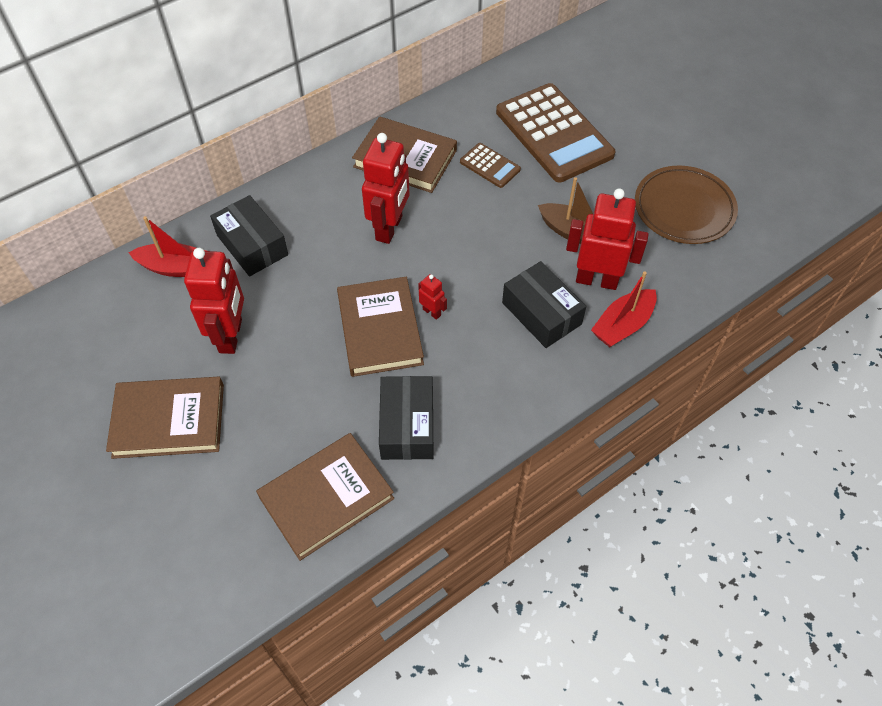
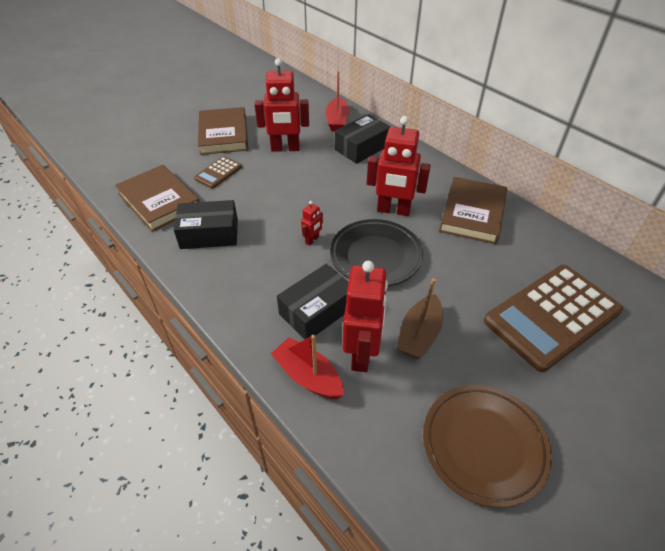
camera: 85 degrees right, 10 degrees down
brown book [337,277,424,377] -> none
brown calculator [460,143,521,188] -> brown calculator moved to [194,156,242,188]
none -> black plate [330,219,423,286]

